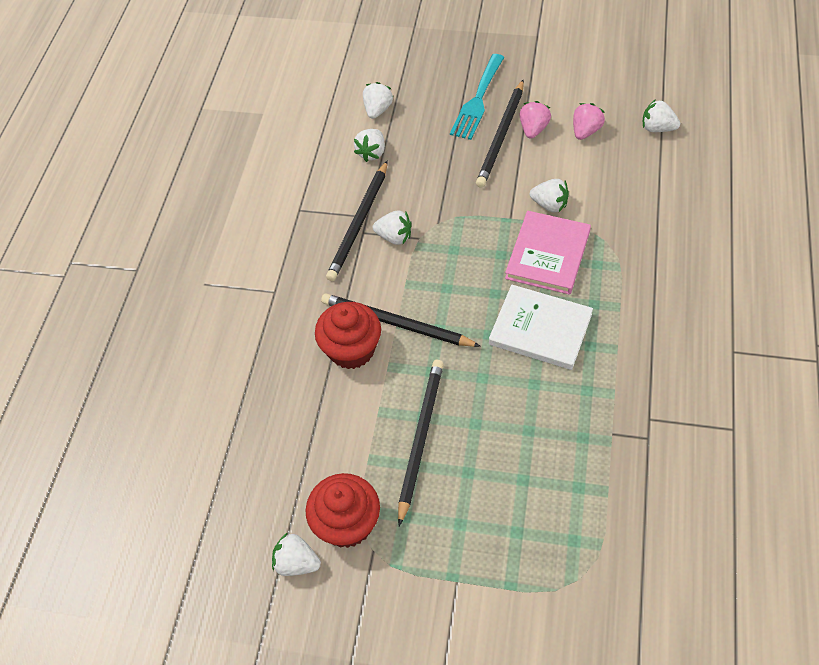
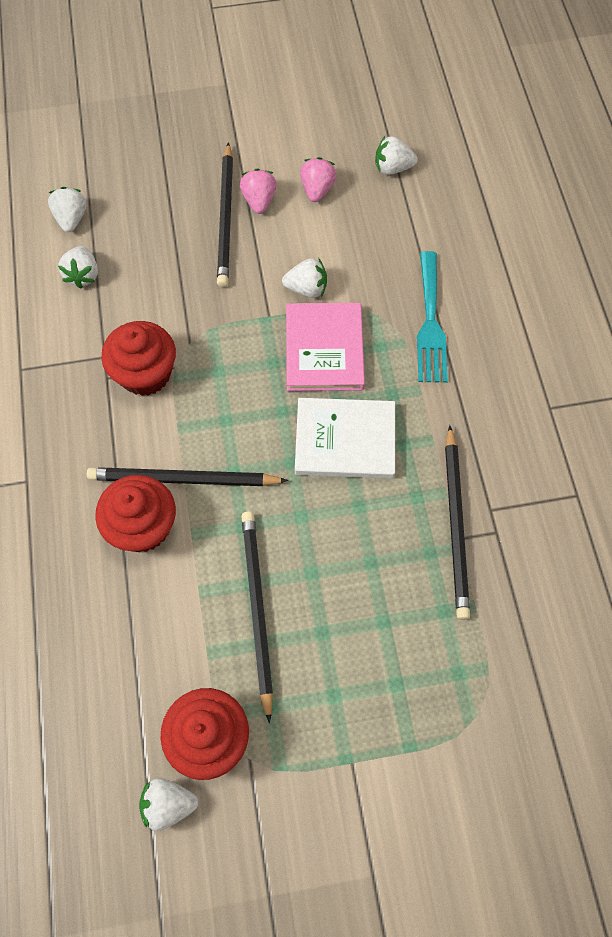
camera: 25 degrees left, 10 degrees up
black pencil [326,160,388,281] -> black pencil moved to [445,425,470,620]
white strawberry [373,211,412,245] -> red cupcake [101,321,176,396]
turquoise fork [450,54,505,140] -> turquoise fork moved to [417,251,448,383]

